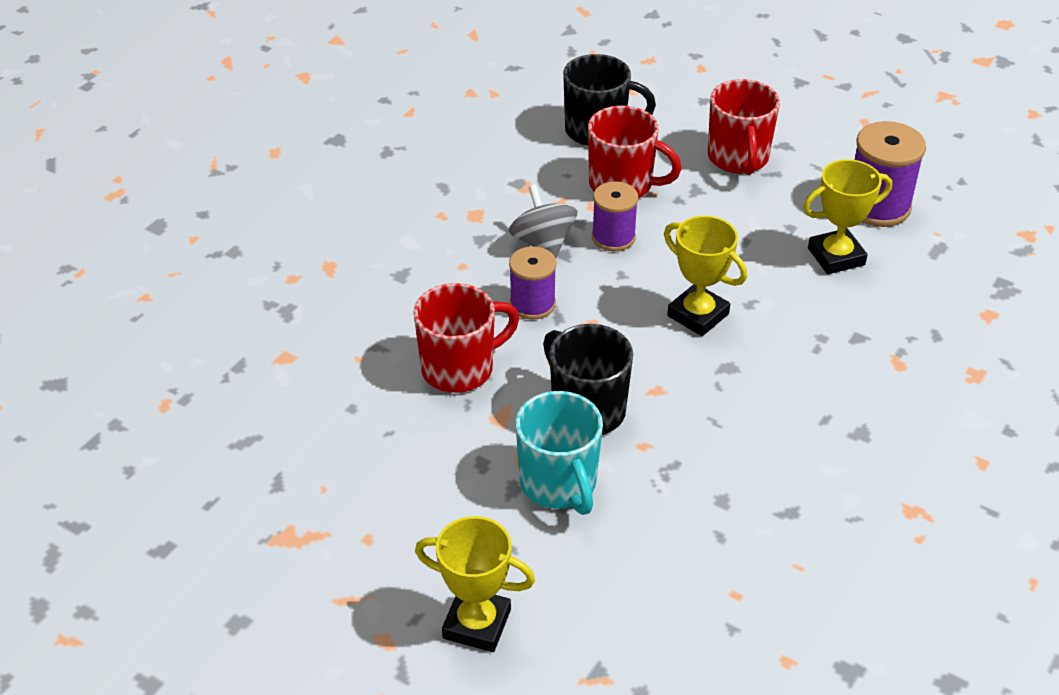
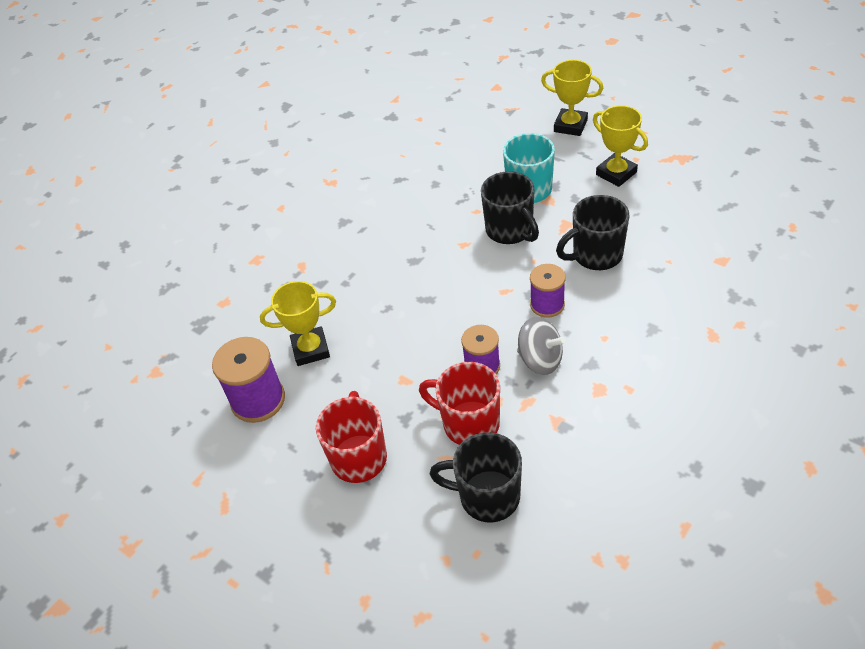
camera: 170 degrees left, 5 degrees up
red mug [413,283,519,393] -> black mug [556,195,629,270]
grey spinning top [509,185,577,258] -> grey spinning top turned 45 degrees counterclockwise [517,317,566,375]
yellow trophy [664,216,747,336] -> yellow trophy moved to [593,105,648,187]

